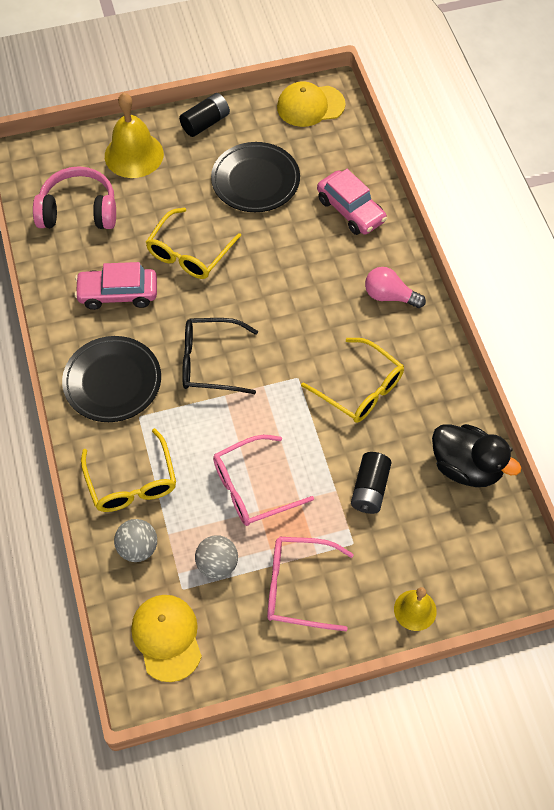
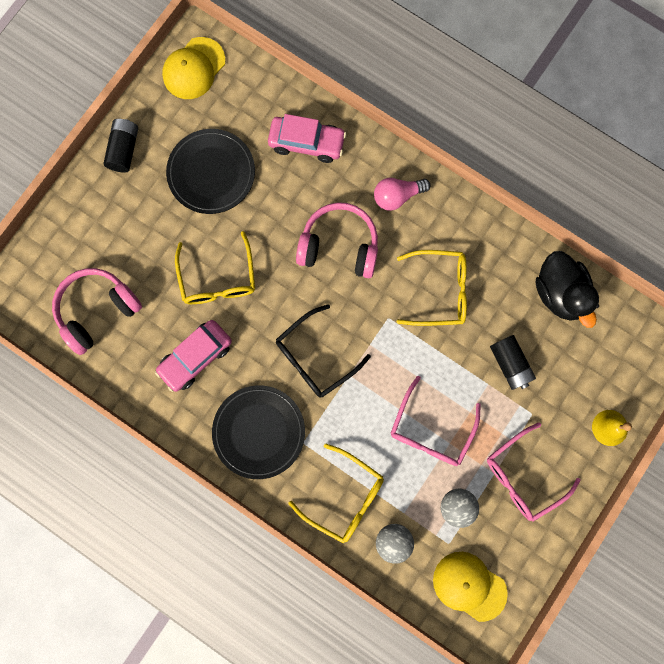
camera: 40 degrees left, 20 degrees up
yellow bell [105,93,164,178] -> none
black duck [432,424,521,487] -> black duck turned 75 degrees clockwise [536,251,599,328]
none -> pink headphones [296,202,378,278]

